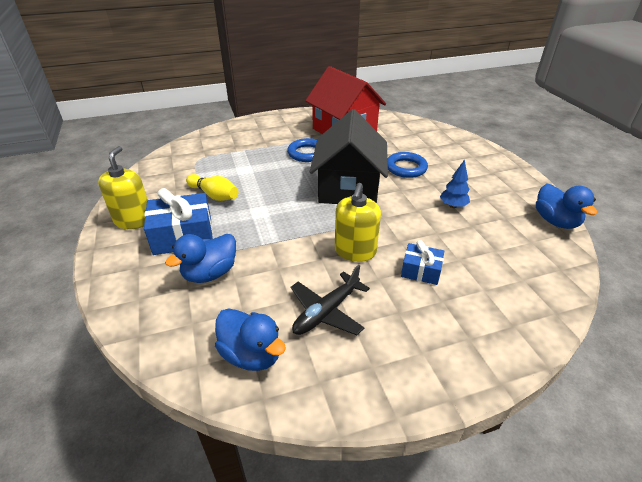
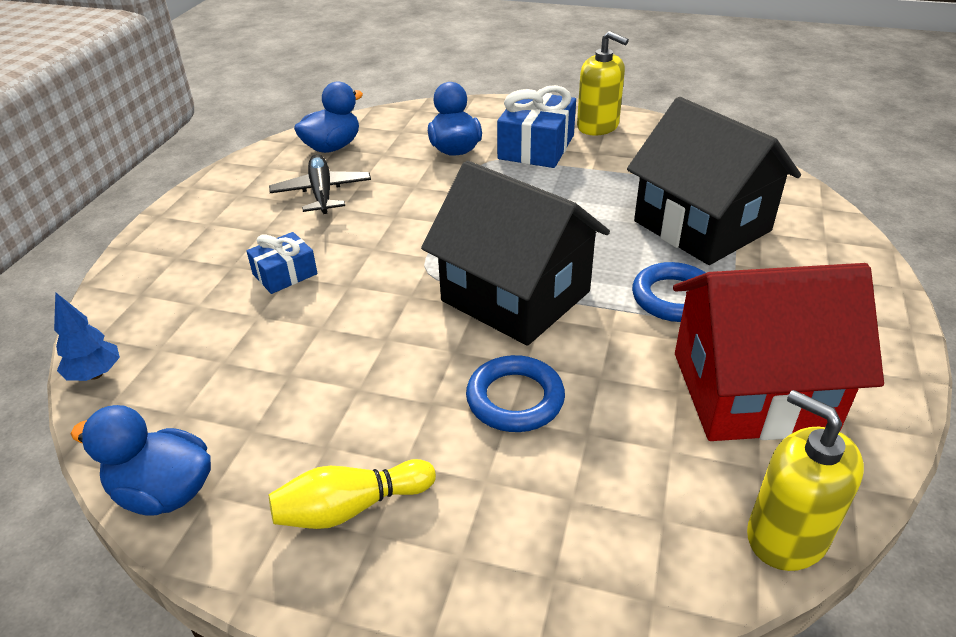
camera: 125 degrees right, 0 degrees up
yellow bowling pin [186,174,238,201] -> yellow bowling pin moved to [269,459,436,529]
blue duck [215,308,286,371] -> blue duck turned 150 degrees clockwise [294,81,363,153]
yellow soap dispenser [335,183,381,262] -> yellow soap dispenser moved to [747,390,864,571]
blue tree [440,159,470,208] -> blue tree moved to [54,292,120,381]
none -> black house [627,97,801,265]

